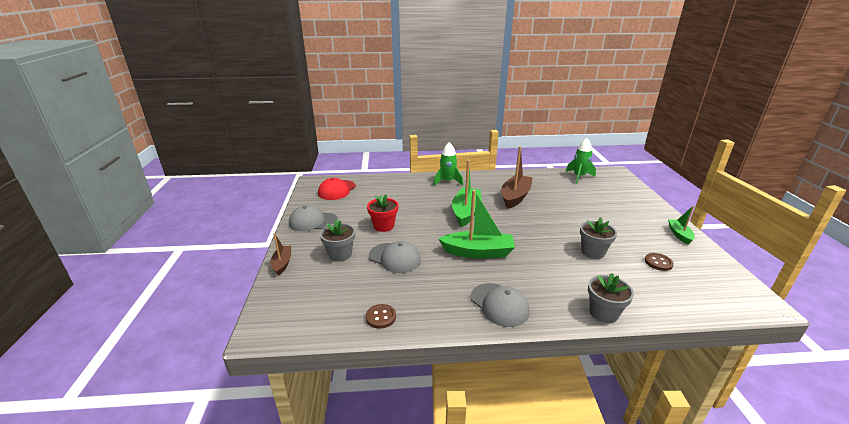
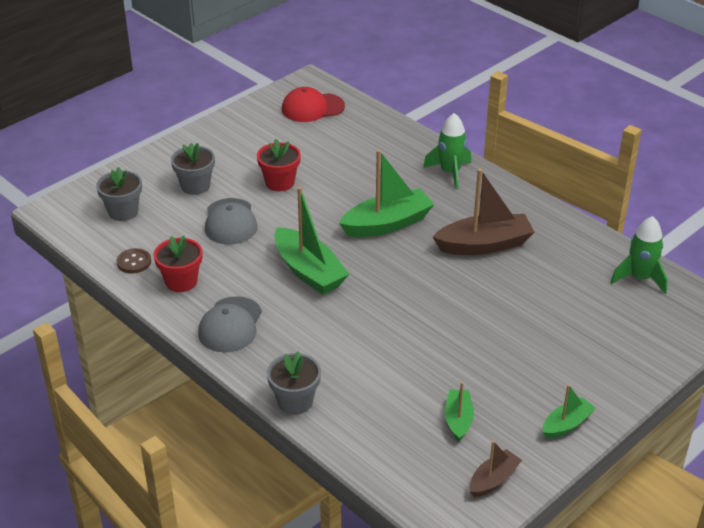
camera: 50 degrees right, 10 degrees up
brown boat [270,233,291,276] -> brown boat moved to [470,441,522,497]
grey cap [289,205,338,232] -> none
grey flower pot [580,217,617,259] -> grey flower pot moved to [96,167,142,221]
brown button [645,253,674,271] -> green boat [445,382,474,442]
none -> red flower pot [153,236,202,292]

